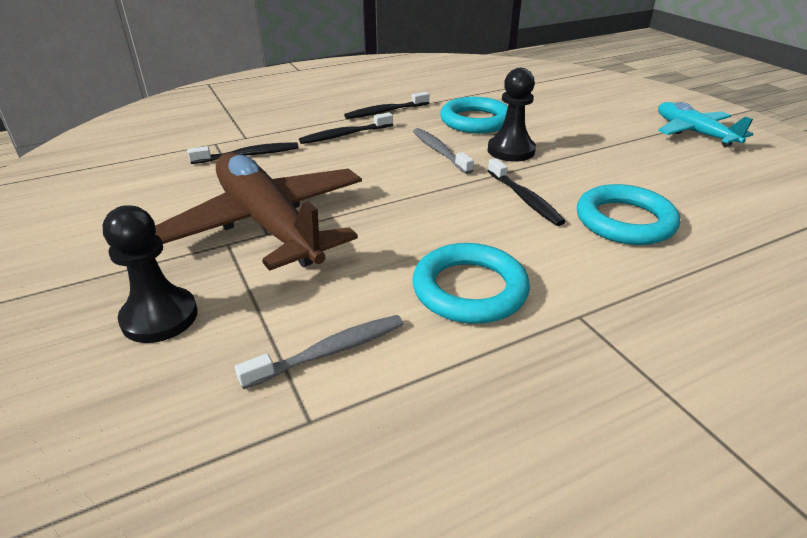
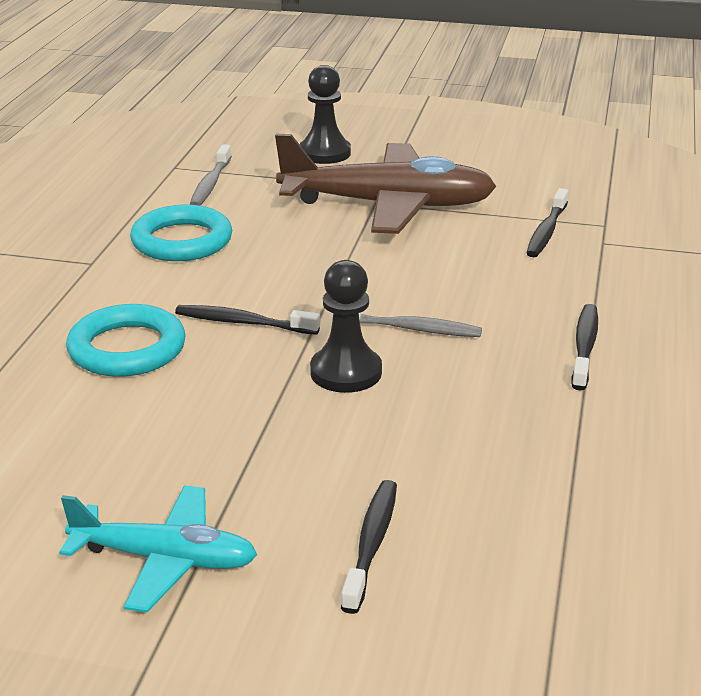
camera: 130 degrees right, 5 degrees down
black toothbrush [299,113,393,144] -> black toothbrush moved to [341,480,397,614]
turquoise ring [440,97,508,133] -> none

